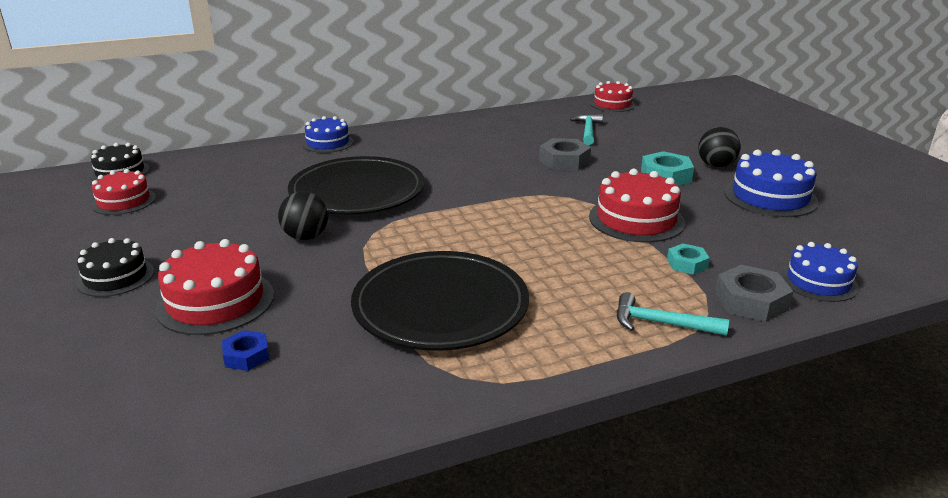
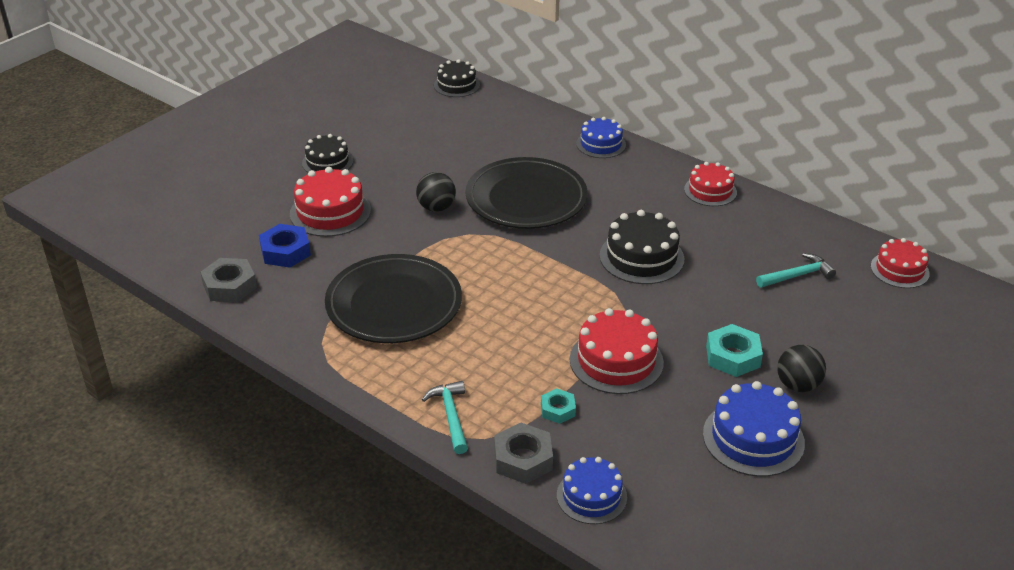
camera: 60 degrees right, 10 degrees up
red cake [91,169,156,215] -> red cake moved to [684,162,737,206]
blue nut [222,330,269,371] -> blue nut [259,224,311,268], size x1.62
grey nut [539,138,591,170] -> grey nut moved to [200,258,257,302]
none -> black cake [599,210,684,284]

